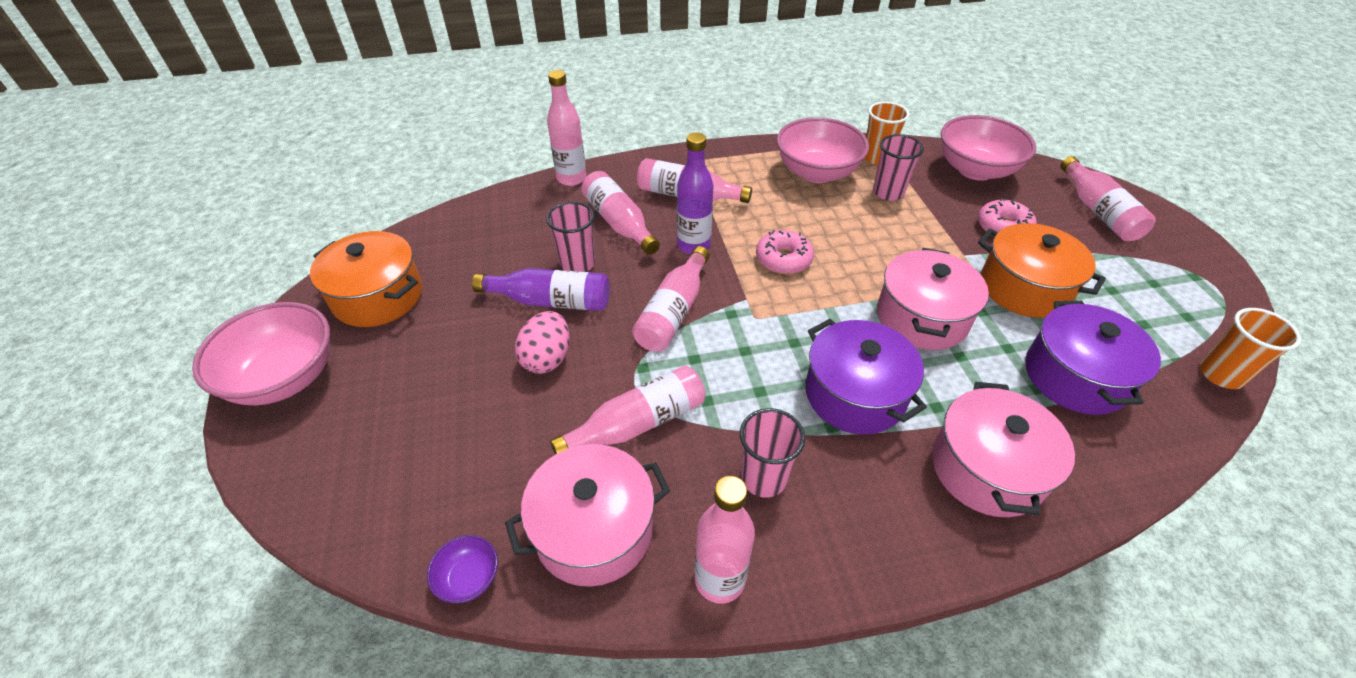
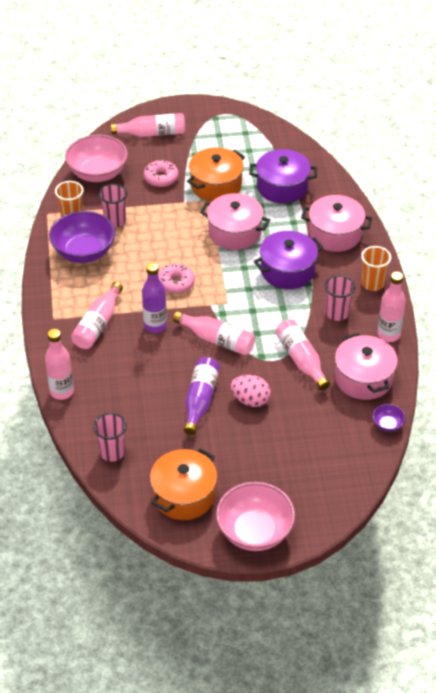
camera: 85 degrees left, 0 degrees up
pink cup [546,202,595,272] -> pink cup moved to [93,413,127,462]
pink bottle [581,171,660,255] -> none
pink bowl [777,117,869,183] -> purple bowl [49,211,115,263]
orange cup [1200,308,1301,389] -> orange cup moved to [361,246,391,291]

